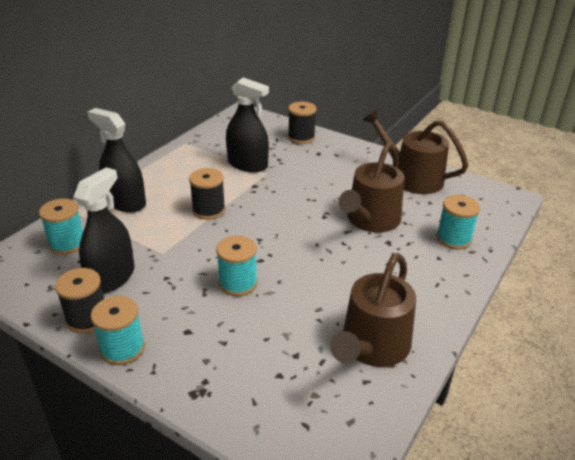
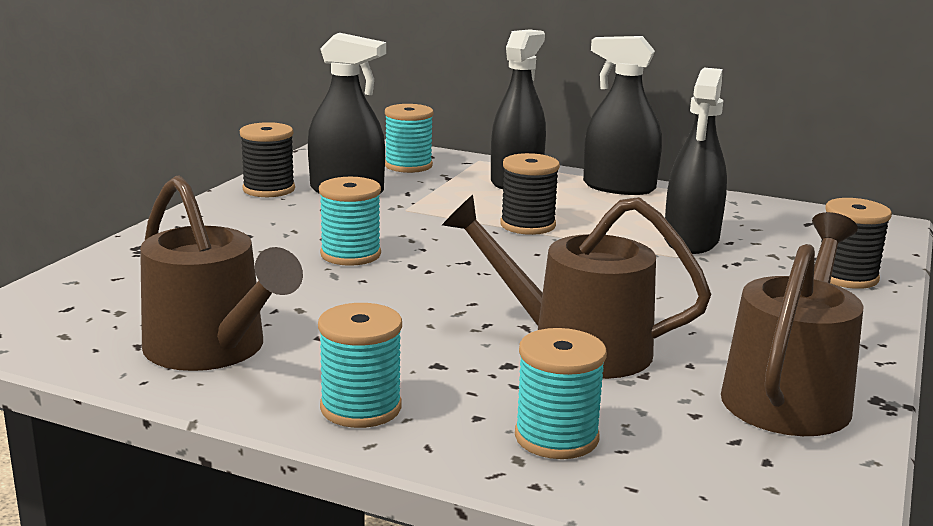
camera: 80 degrees right, 15 degrees down
turquoise spool [91,296,145,365] -> turquoise spool moved to [318,303,402,428]
brown watering can [330,253,416,367] -> brown watering can turned 150 degrees counterclockwise [140,176,303,371]
none -> black spray bottle [583,36,662,195]

